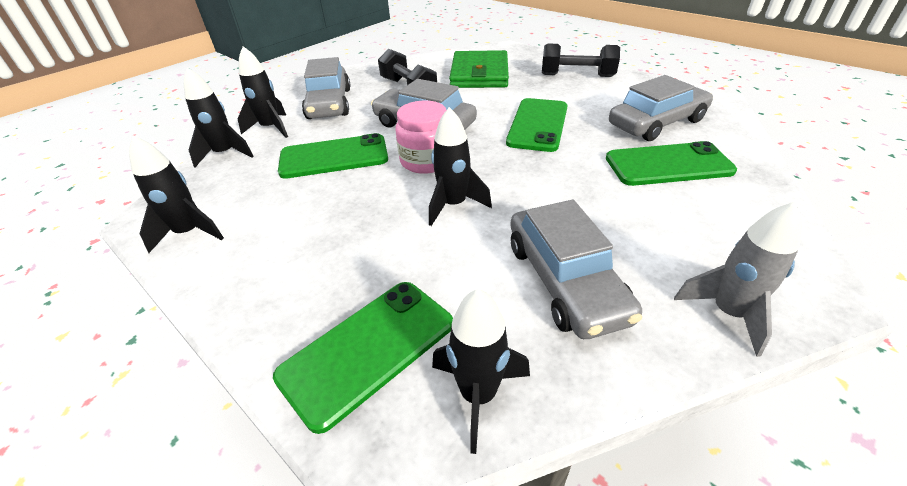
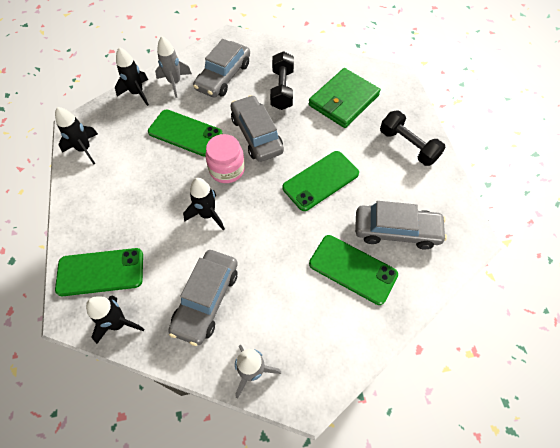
camera: 35 degrees right, 20 degrees up
black rocket [238,46,288,138] -> grey rocket [155,36,192,98]

